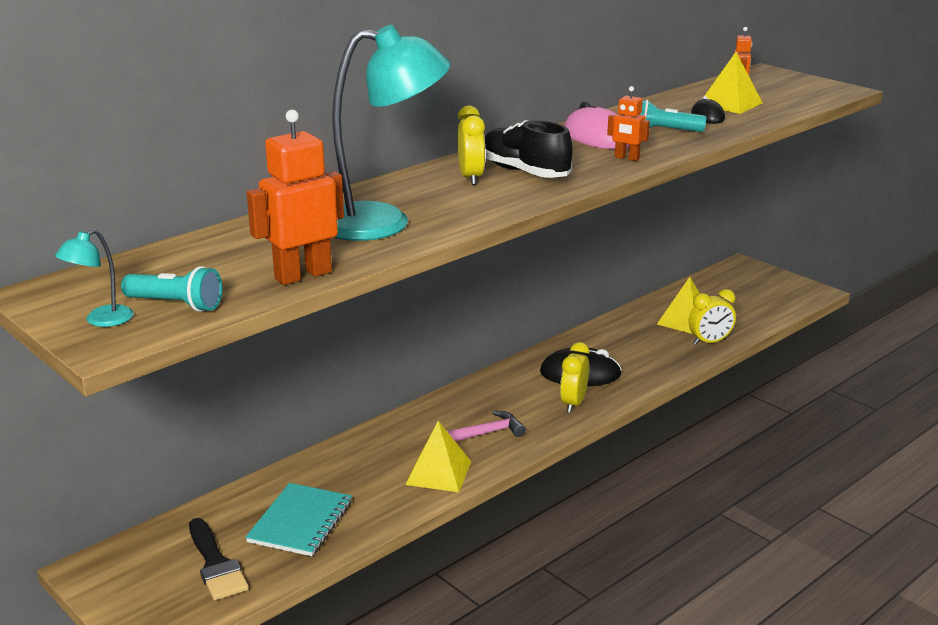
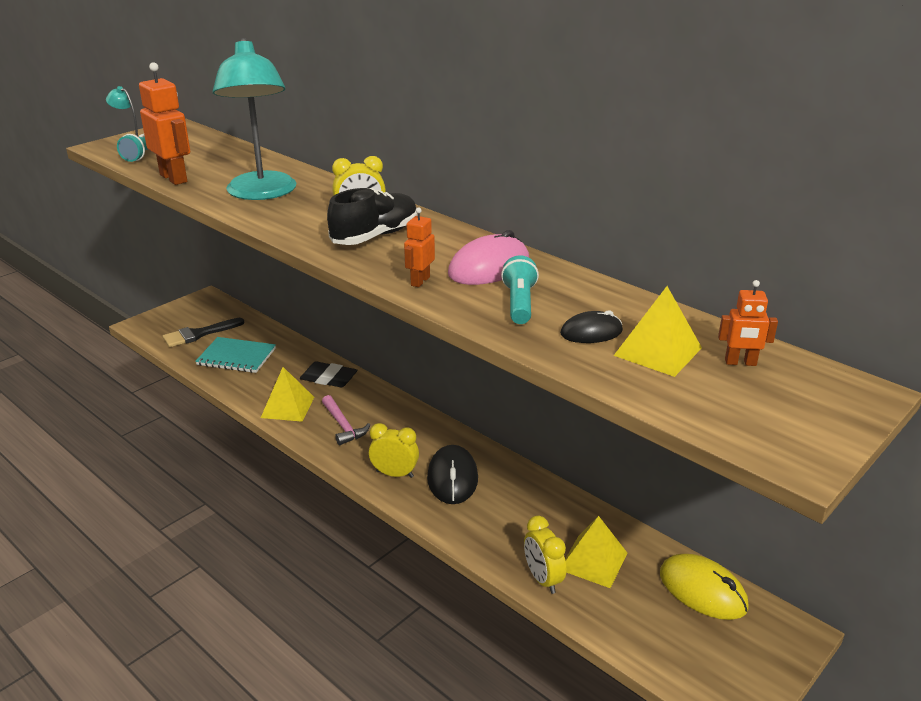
camera: 85 degrees right, 5 degrees up
none -> black eraser [300,361,357,387]
none -> yellow mouse [660,554,749,620]

